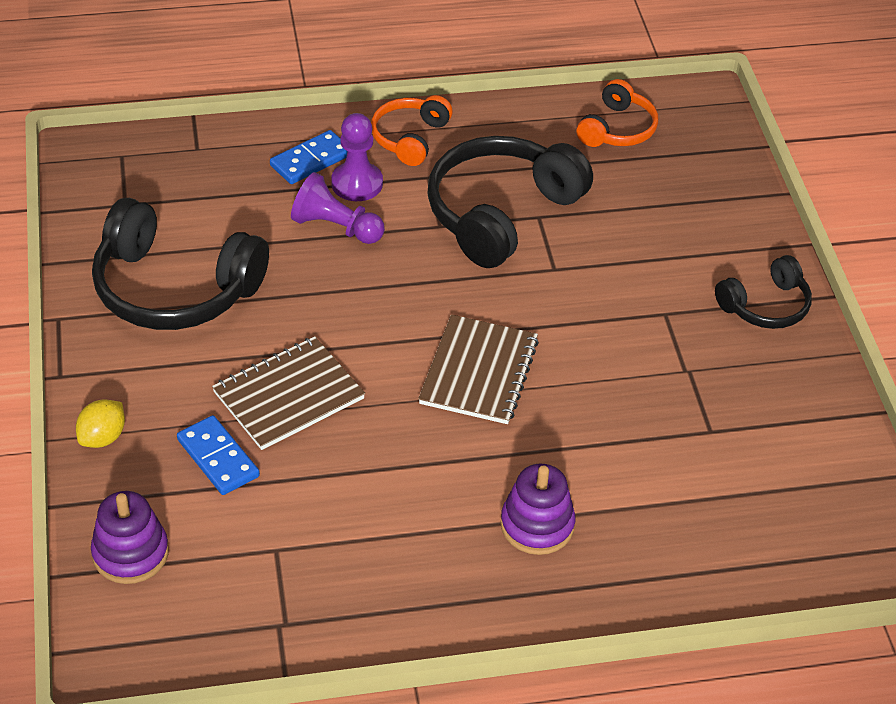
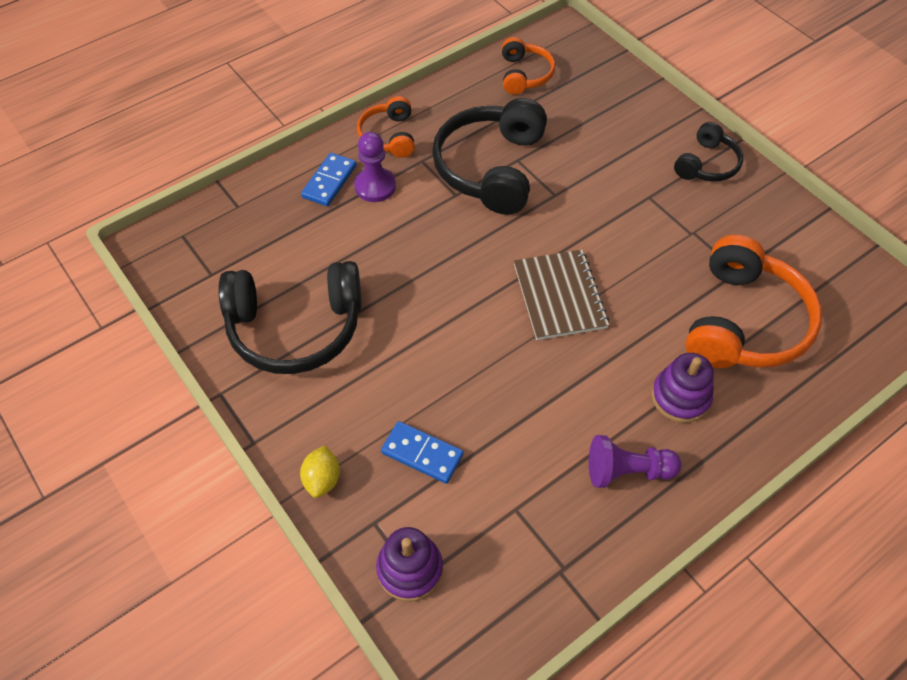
camera: 25 degrees left, 10 degrees up
brown notebook [212,336,365,450] -> none
purple pawn [291,172,385,244] -> purple pawn moved to [589,435,682,488]
none -> orange headphones [685,235,822,368]

